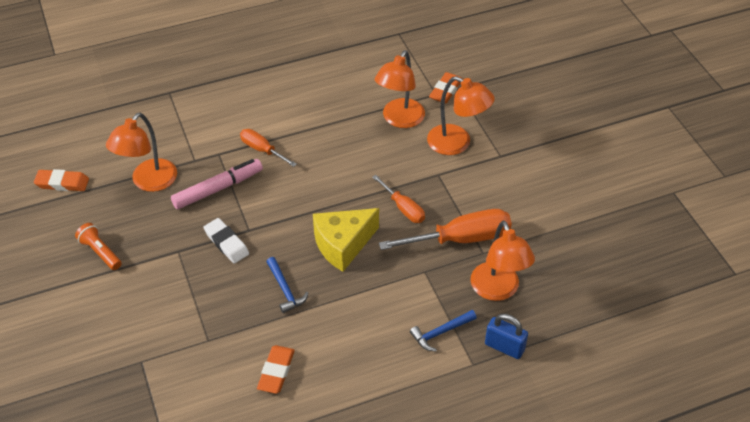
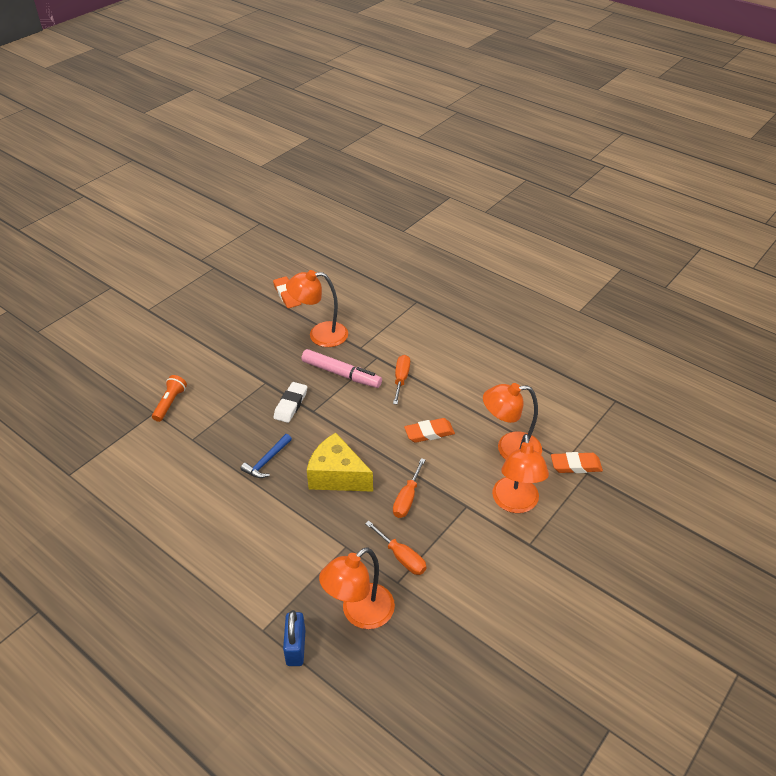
camera: 60 degrees right, 5 degrees down
orange flashlight [75,223,122,270] -> orange flashlight moved to [152,375,187,422]
orange eraser [257,345,295,394] -> orange eraser moved to [404,418,455,443]
orange screwdriver [379,209,512,250] -> orange screwdriver [365,521,426,575], size x0.57
blue hammer [410,310,477,351] -> none

